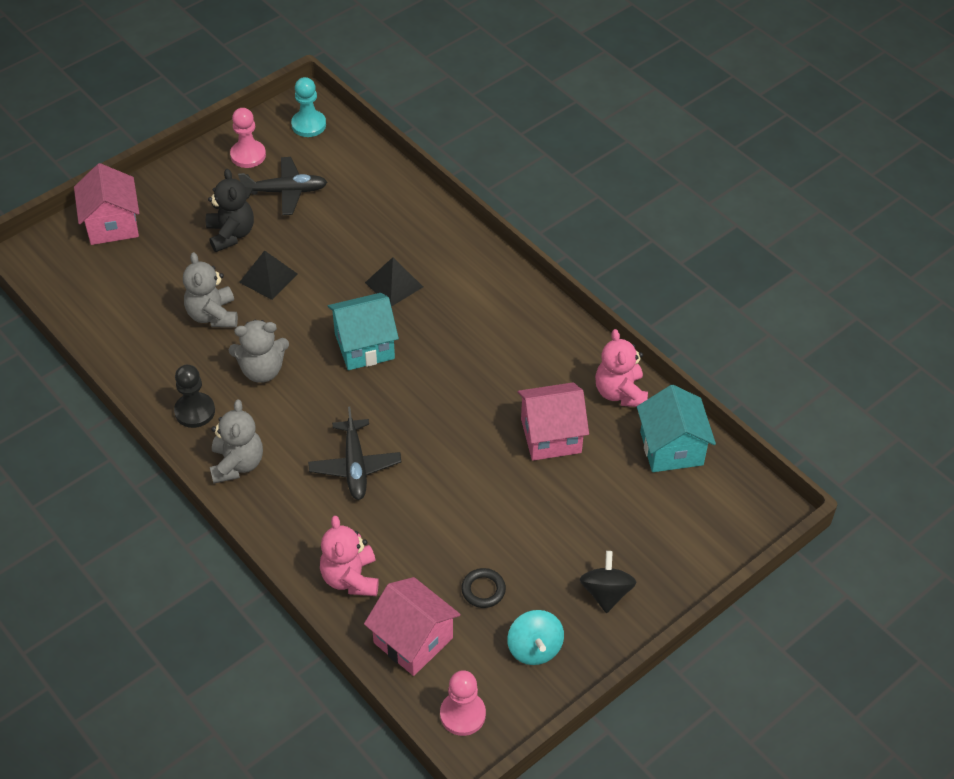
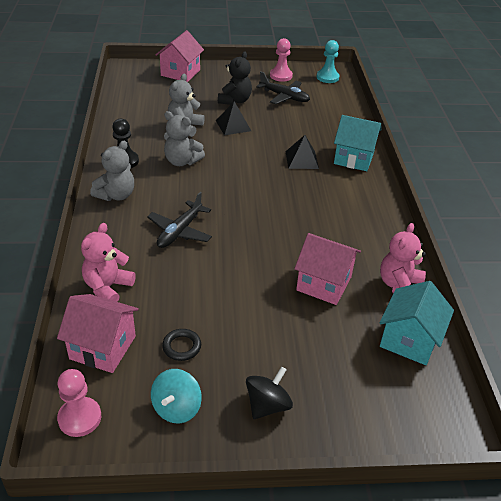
camera: 35 degrees right, 10 degrees down
turquoise house [328,293,399,370] -> turquoise house moved to [334,115,382,171]
pink house [364,577,461,676] -> pink house turned 60 degrees counterclockwise [57,294,139,373]

